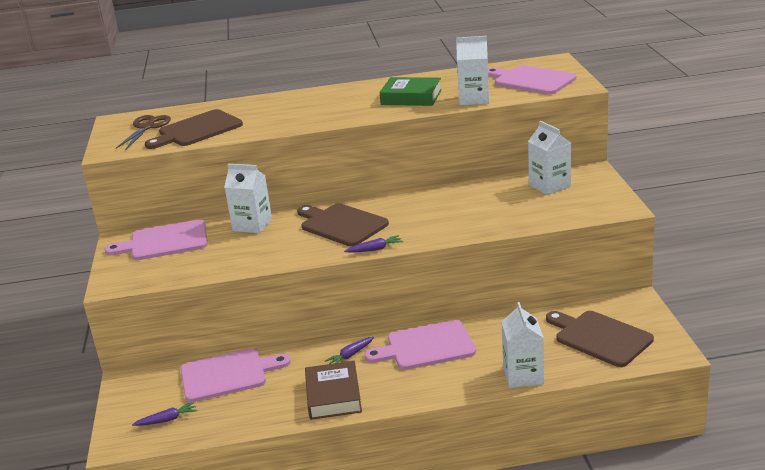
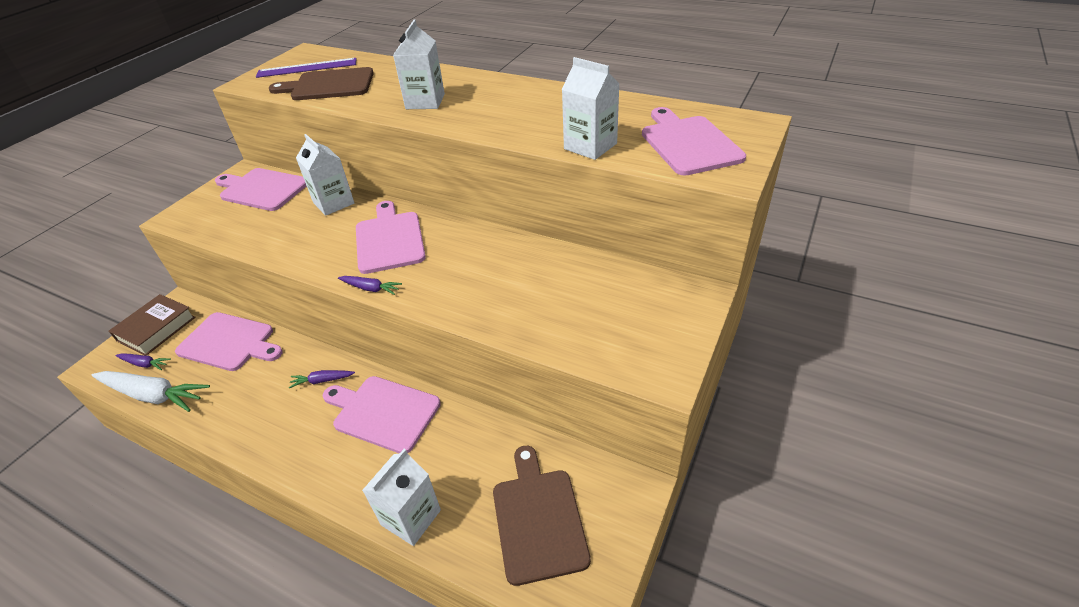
camera: 35 degrees right, 15 degrees up
brown scissors [116,115,171,150] -> purple ruler [256,58,357,78]
brown cutting board [297,203,389,246] -> pink cutting board [356,201,426,274]
brown book [305,361,362,420] -> brown book moved to [109,294,196,356]
green book [379,77,442,106] -> none
white carton [528,121,571,195] -> white carton moved to [393,20,445,109]
none -> white carrot [92,371,210,412]

